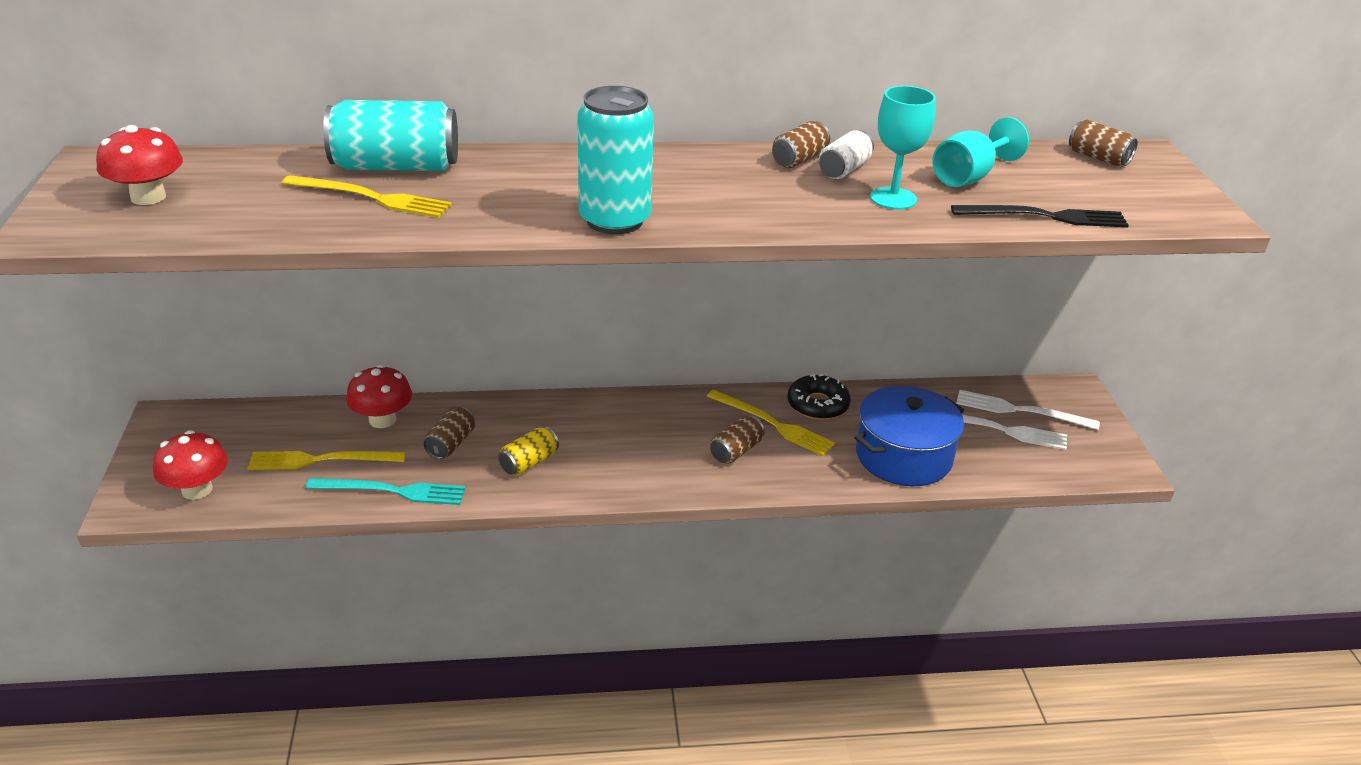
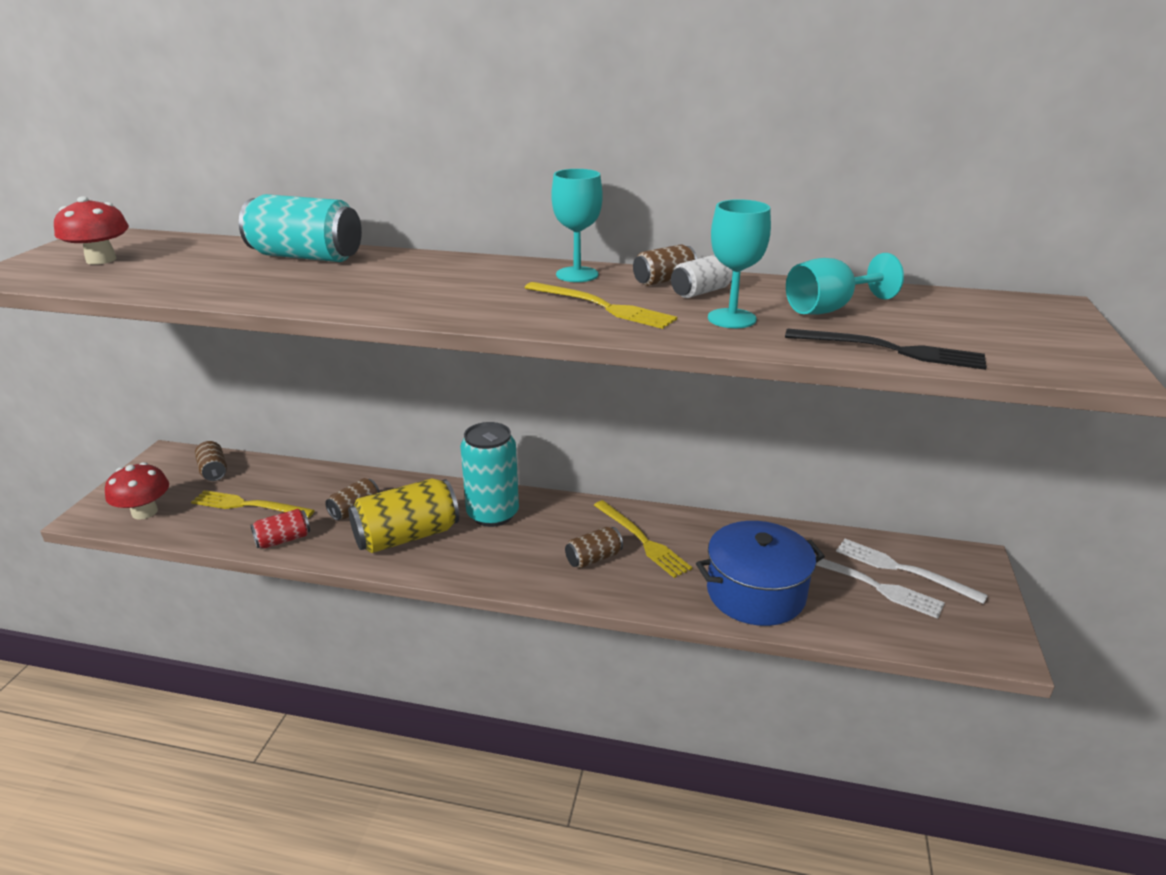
camera: 20 degrees right, 5 degrees down
yellow fork [282,175,452,218] -> yellow fork moved to [525,282,677,329]
turquoise fork [306,478,466,505] -> red can [250,509,310,548]
red mushroom [346,364,412,428] -> none
yellow can [498,427,559,475] -> yellow can [348,478,459,553], size x1.91
turquoise can [578,86,654,234] -> turquoise can moved to [460,422,519,527]
black donut [787,374,851,420] -> none
brown can [1069,120,1138,166] -> brown can moved to [195,441,227,481]
none -> turquoise goblet [551,169,603,282]

